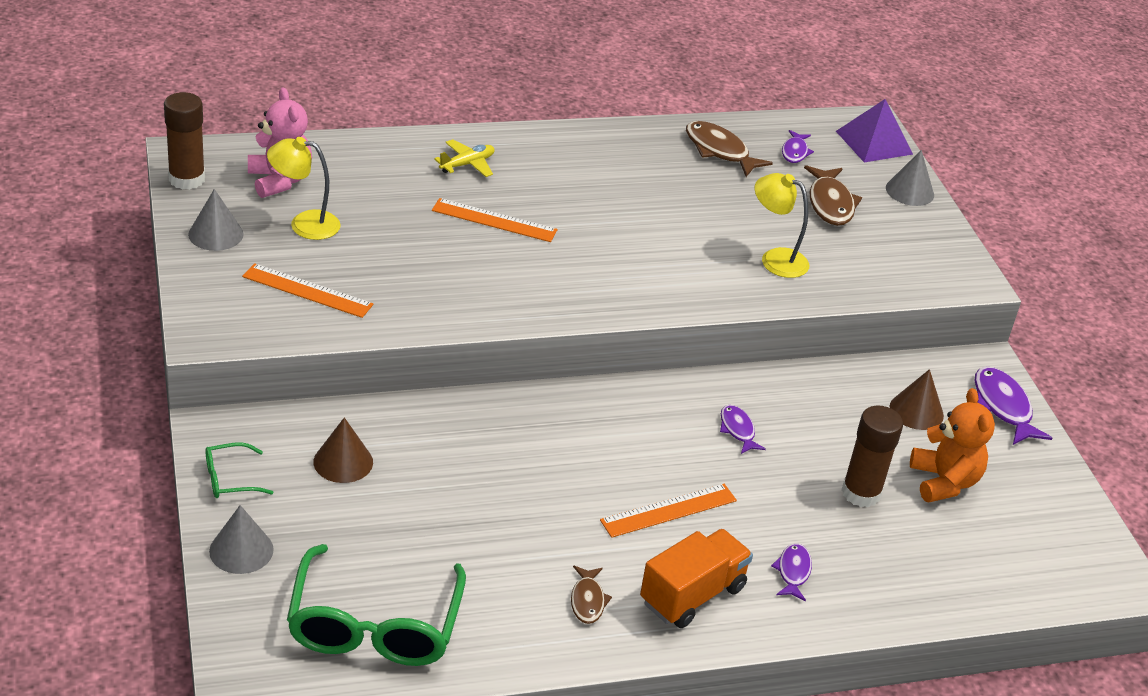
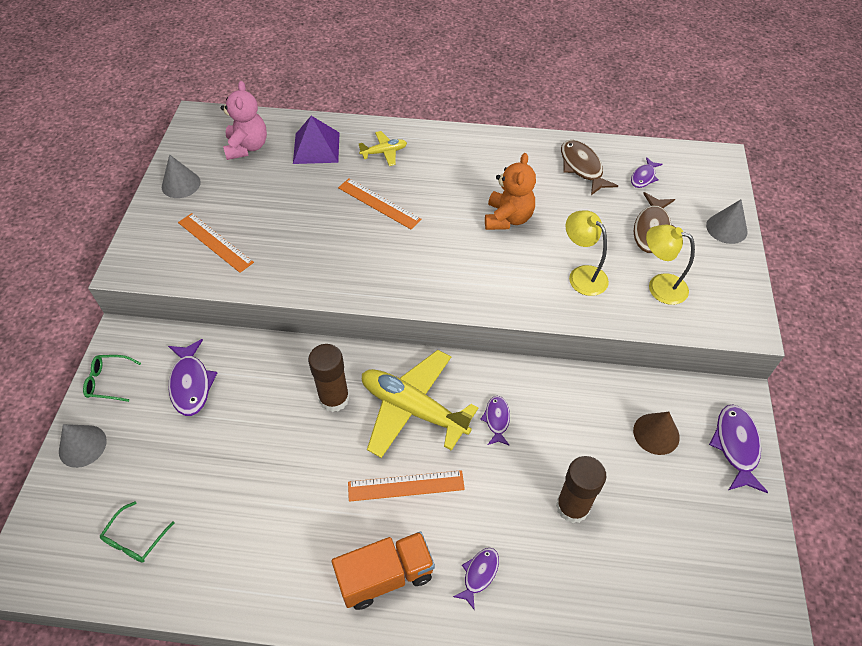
camera: 25 degrees right, 15 degrees up
brown glue stick [164,92,205,190] -> brown glue stick moved to [308,344,350,412]
yellow lamp [267,137,341,240] -> yellow lamp moved to [646,225,695,305]
green glasses [287,544,466,666] -> green glasses [100,501,174,563], size x0.45
brown cone [314,417,373,483] -> purple fish [168,339,218,416]
brown fish [571,566,612,624] -> none
purple pyramid [836,99,913,162] -> purple pyramid moved to [293,116,340,164]
orange teddy bear [910,388,995,502] -> orange teddy bear moved to [485,153,536,230]
none -> yellow plane [362,350,478,458]

